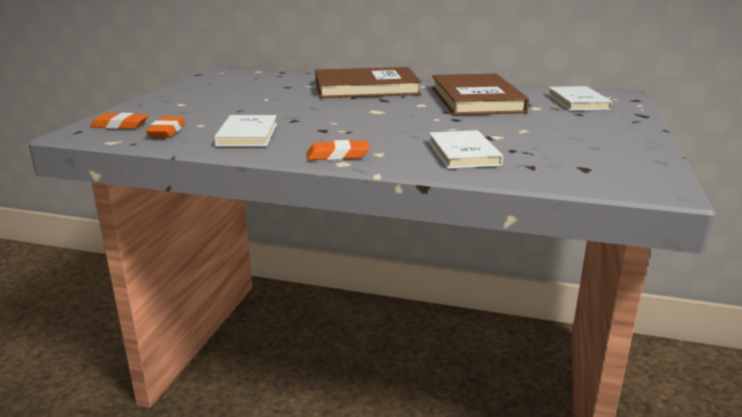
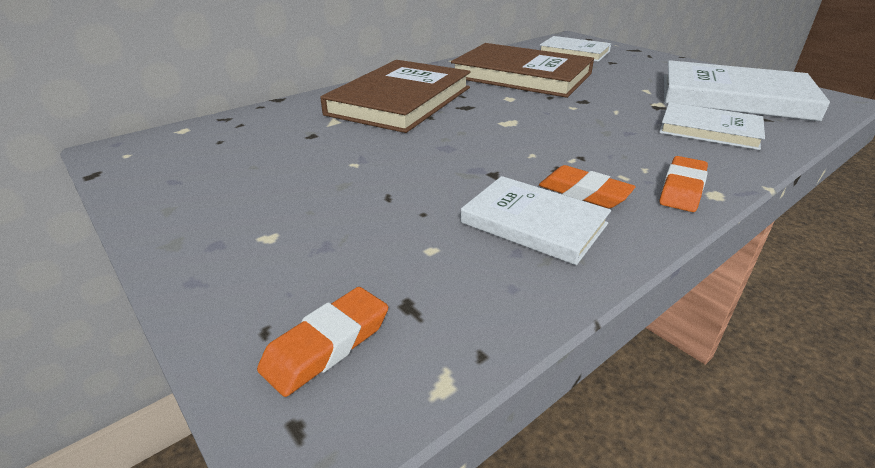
camera: 55 degrees left, 10 degrees up
orange eraser [146,116,185,138] -> orange eraser moved to [539,165,636,208]
none -> white book [664,60,830,121]

